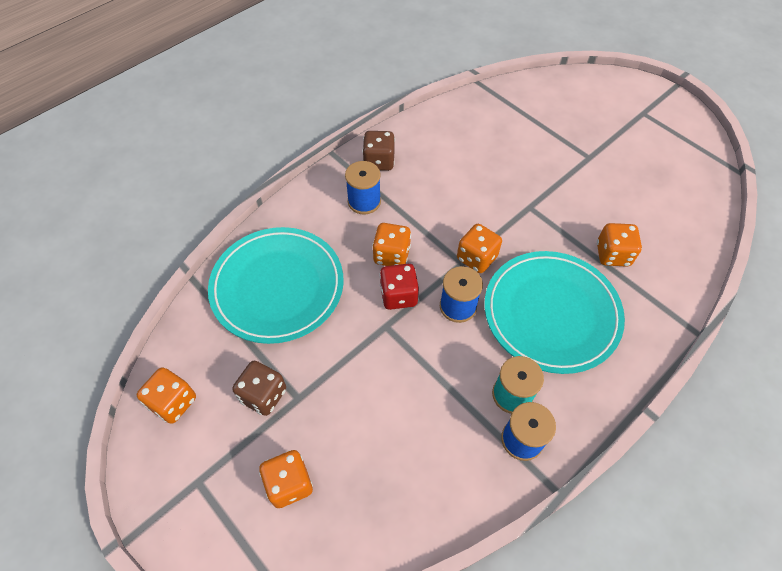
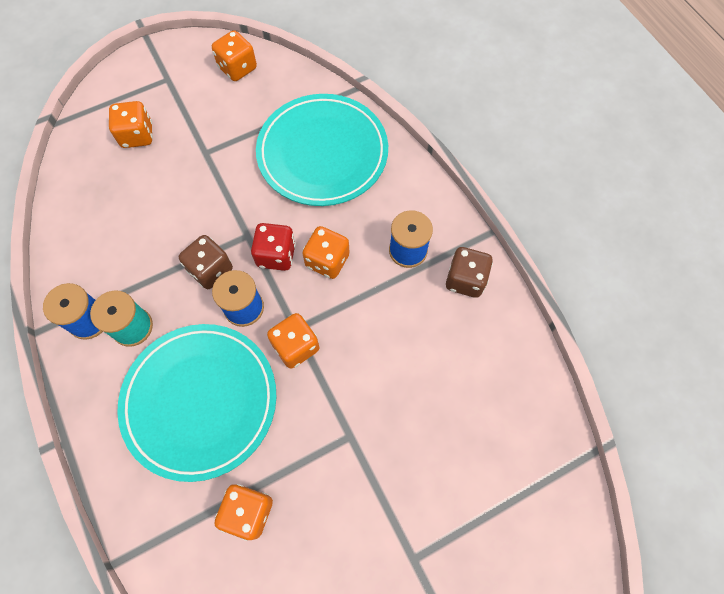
camera: 105 degrees right, 10 degrees up
brown dice [232,361,286,416] -> brown dice moved to [179,235,233,289]

